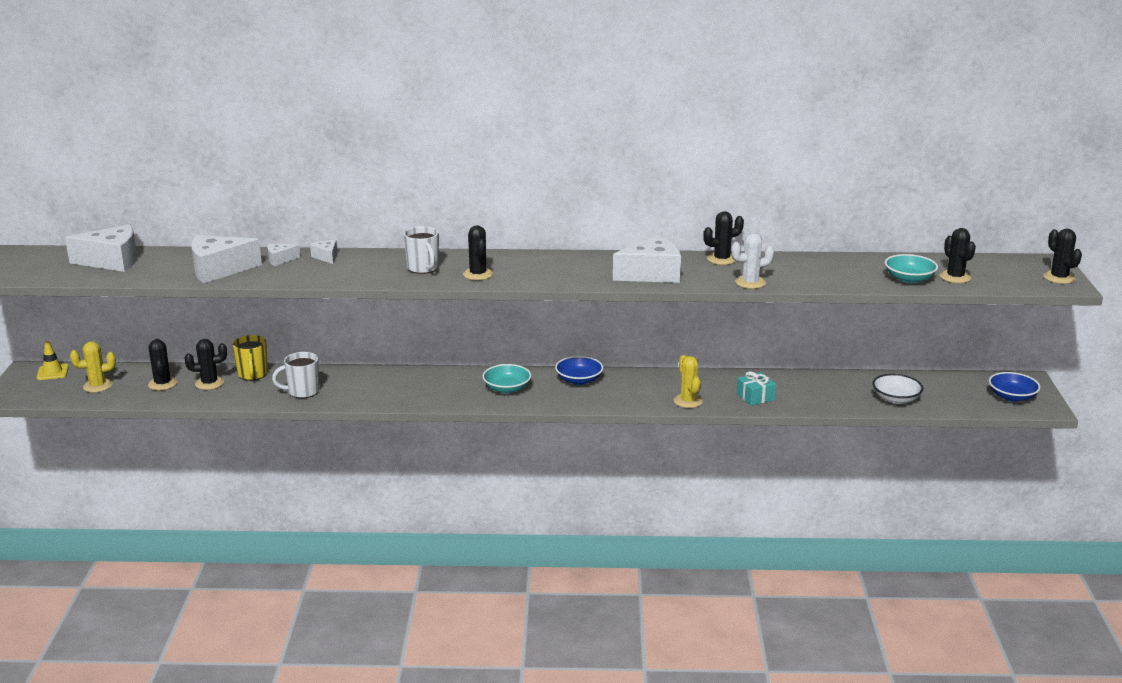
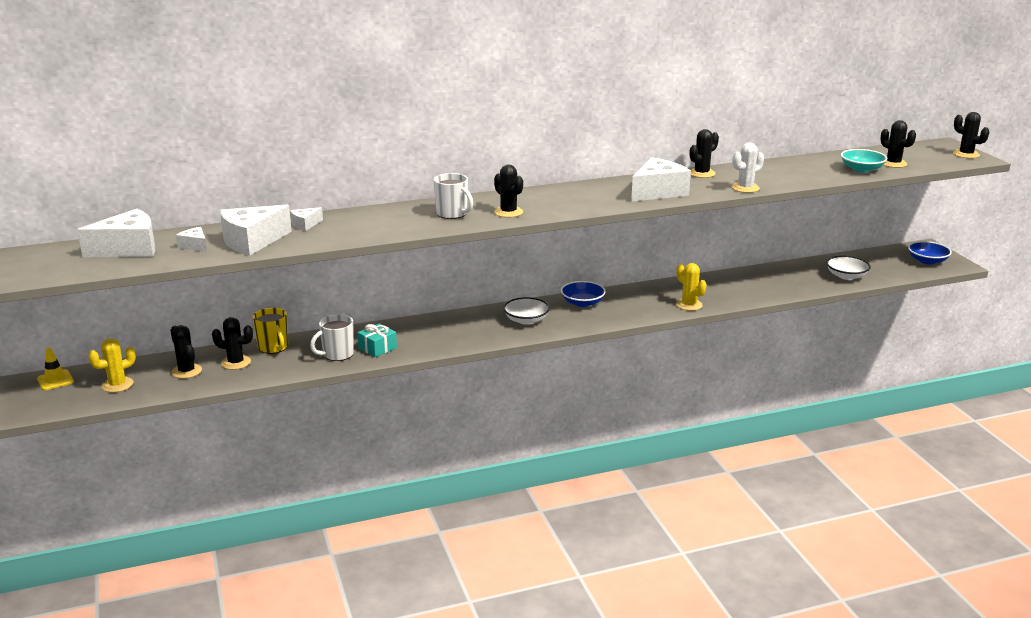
camera: 20 degrees left, 0 degrees up
black cactus [185,339,227,390] -> black cactus turned 45 degrees clockwise [212,317,253,370]
white cheese [310,240,337,264] -> white cheese moved to [176,227,207,252]
turquoise bowl [482,364,531,393] -> white bowl [503,297,550,325]
turquoise gift [736,371,776,406] -> turquoise gift moved to [358,324,397,357]

